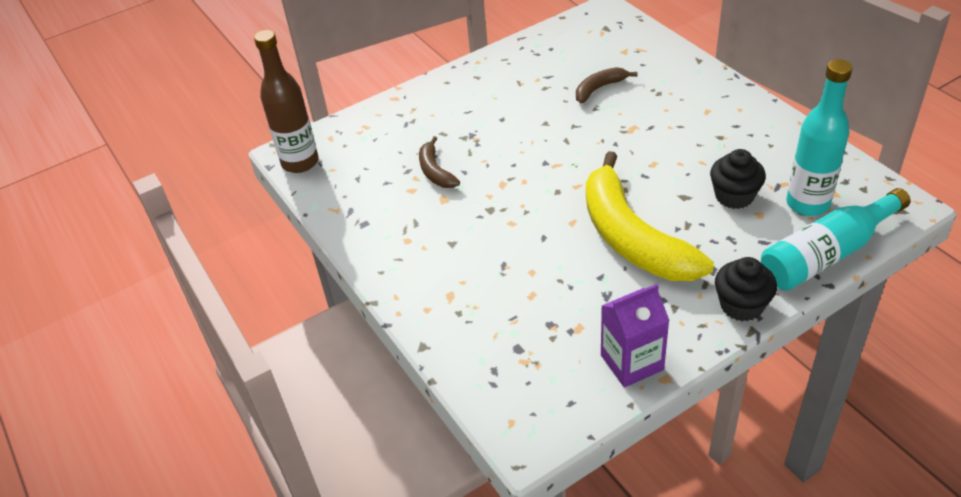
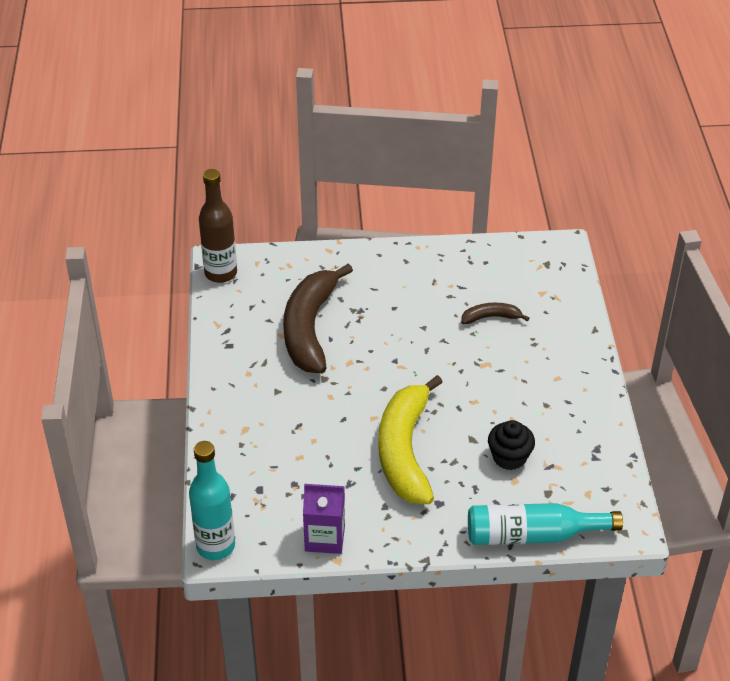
camera: 25 degrees right, 0 degrees up
brown banana [419,136,460,188] -> brown banana [283,263,353,373], size x2.22
black cupcake [715,257,777,321] -> none
turquoise bottle [786,59,853,216] -> turquoise bottle moved to [189,441,235,560]

